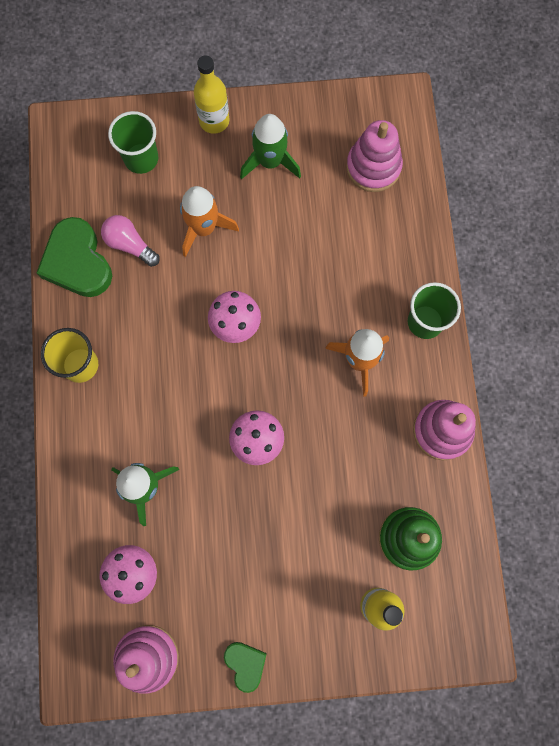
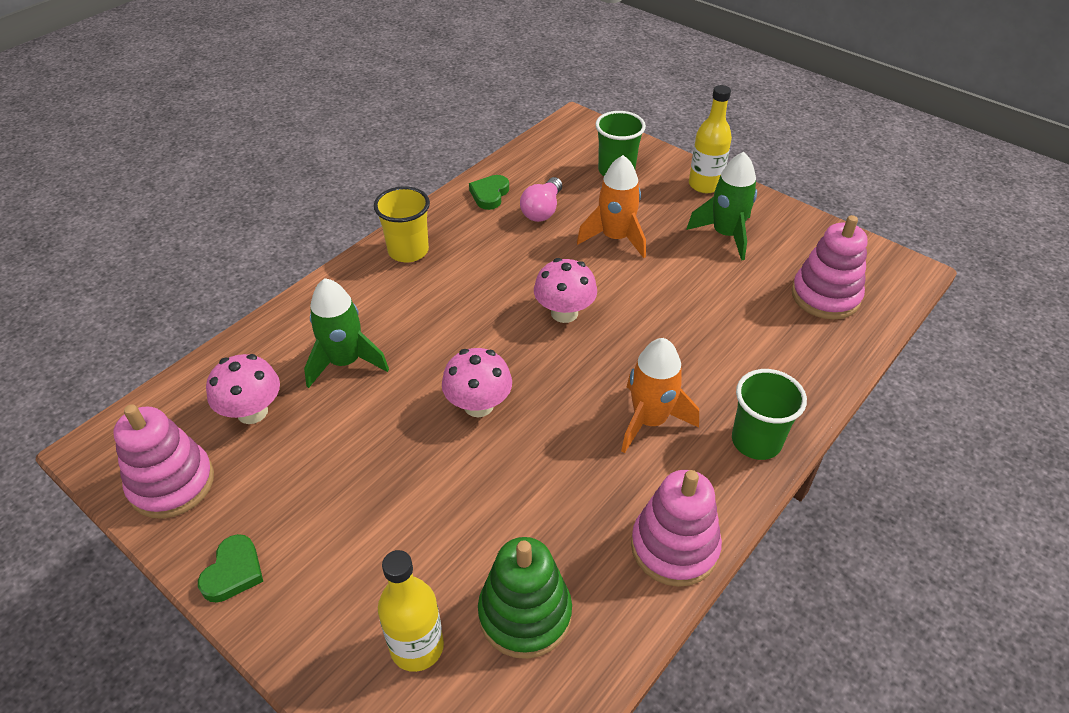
camera: 45 degrees right, 30 degrees down
green heart [36,217,112,297] -> green heart [469,175,509,210], size x0.53
pink light bulb [101,215,160,267] -> pink light bulb turned 150 degrees counterclockwise [520,177,562,222]

